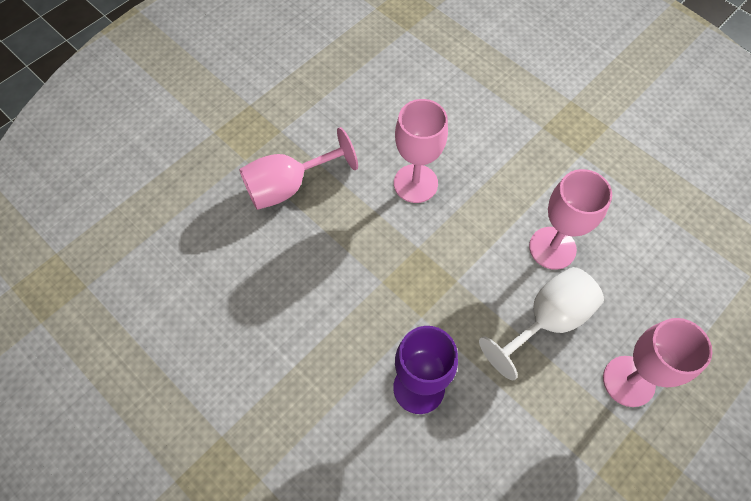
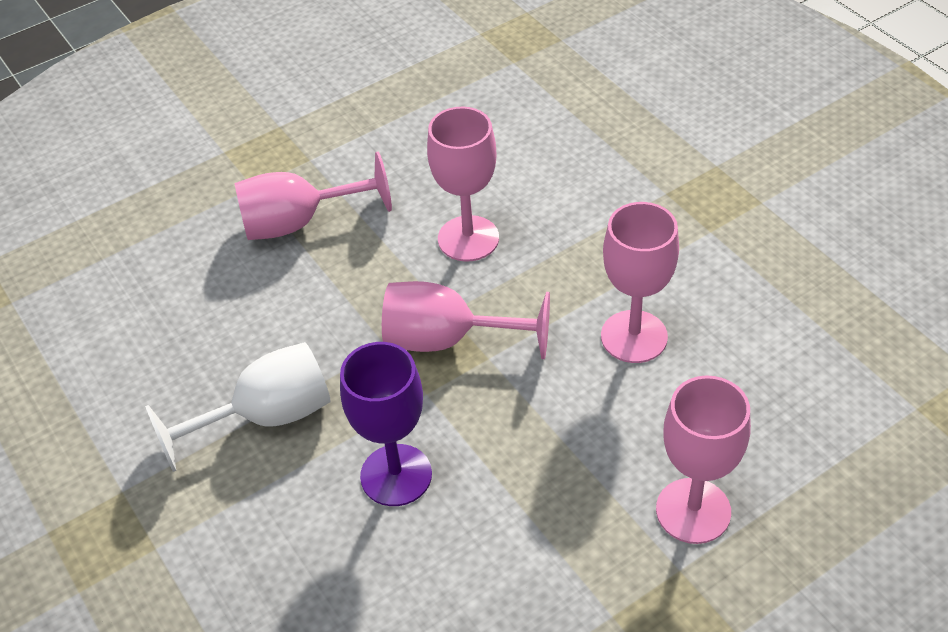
camera: 15 degrees right, 15 degrees down
white goblet [479,267,604,380] -> white goblet moved to [145,342,331,472]
none -> pink goblet [382,281,550,359]

